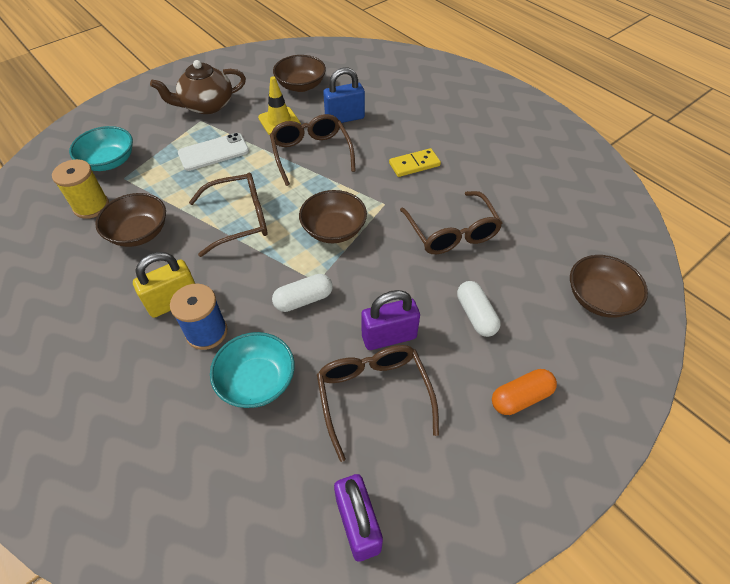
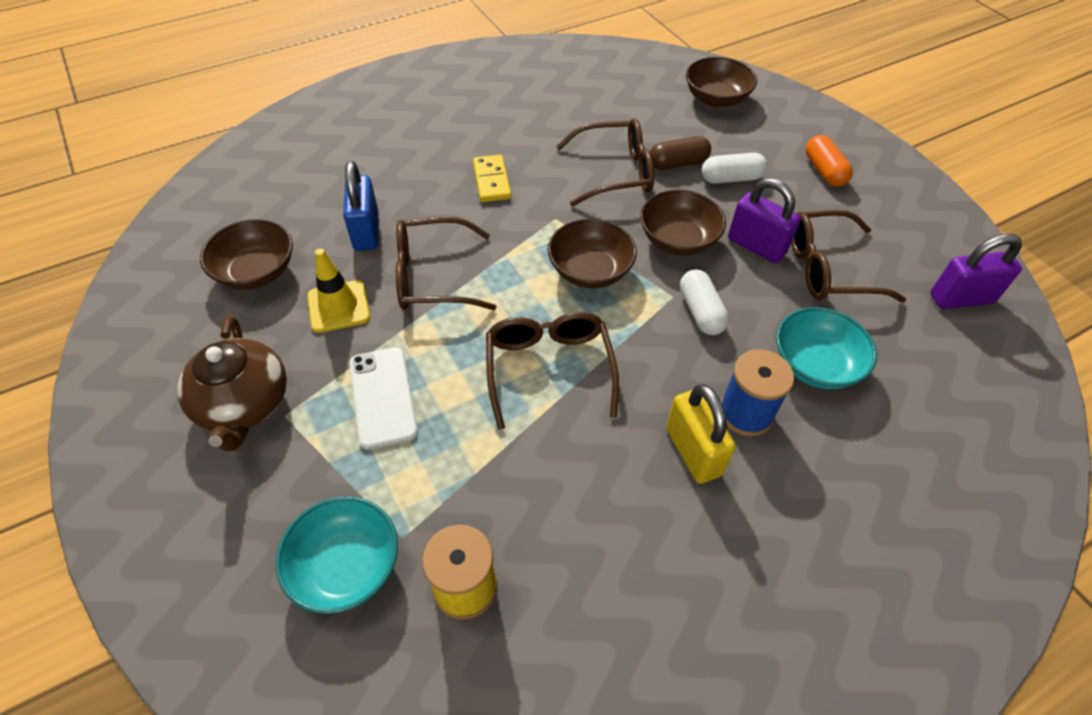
camera: 80 degrees left, 0 degrees up
brown bowl [95,193,166,247] -> brown bowl moved to [640,190,726,255]
purple padlock [361,290,420,350] -> purple padlock turned 45 degrees counterclockwise [728,178,801,263]
none -> brown capsule [650,136,711,170]

